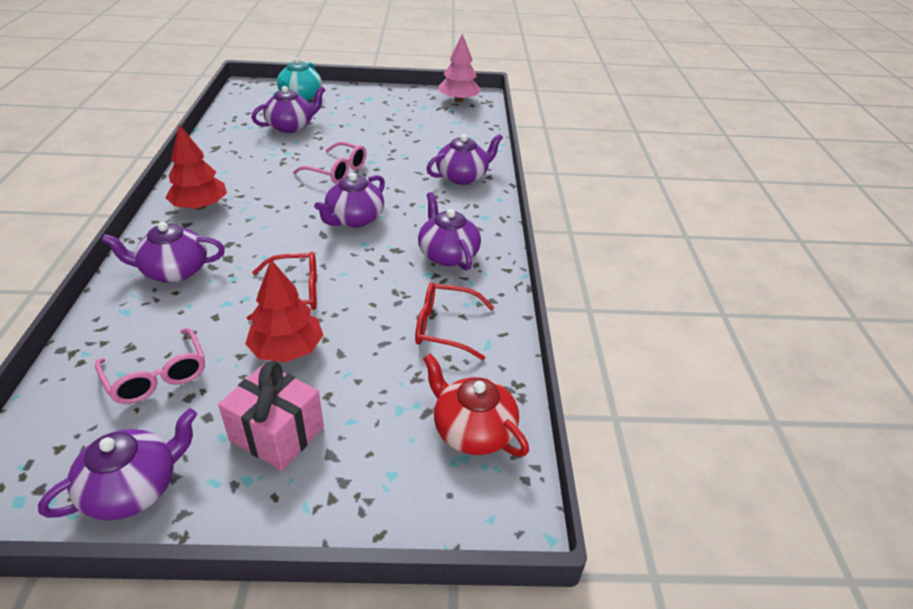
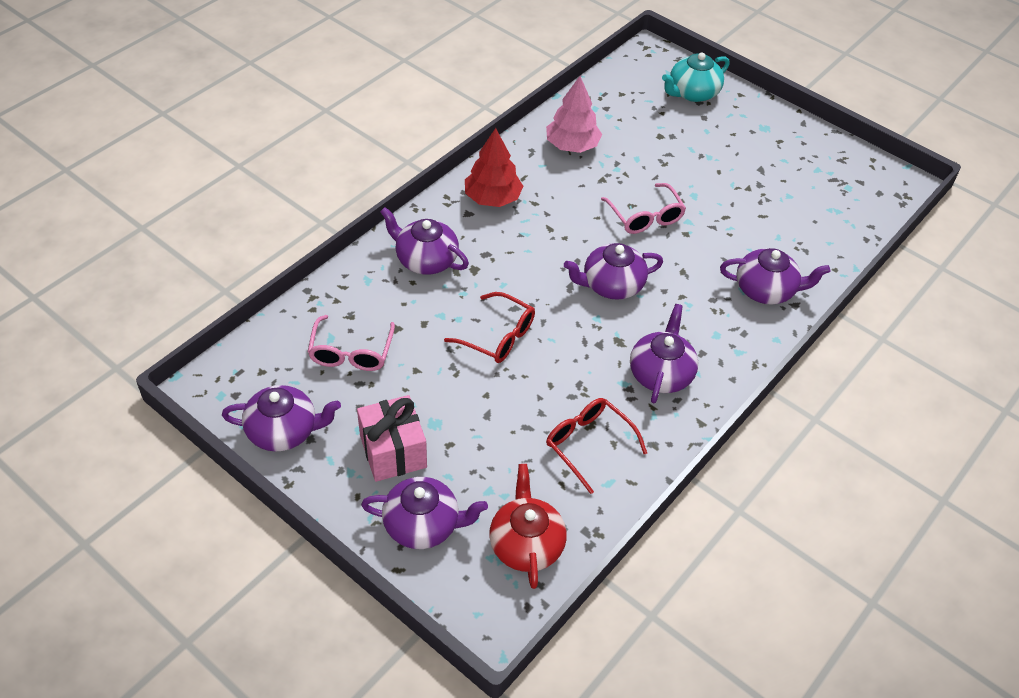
camera: 40 degrees right, 10 degrees up
red tree [245,260,323,363] -> none
purple teapot [252,86,325,133] -> purple teapot moved to [361,477,488,549]
pink tree [439,34,481,103] -> pink tree moved to [546,76,602,153]

